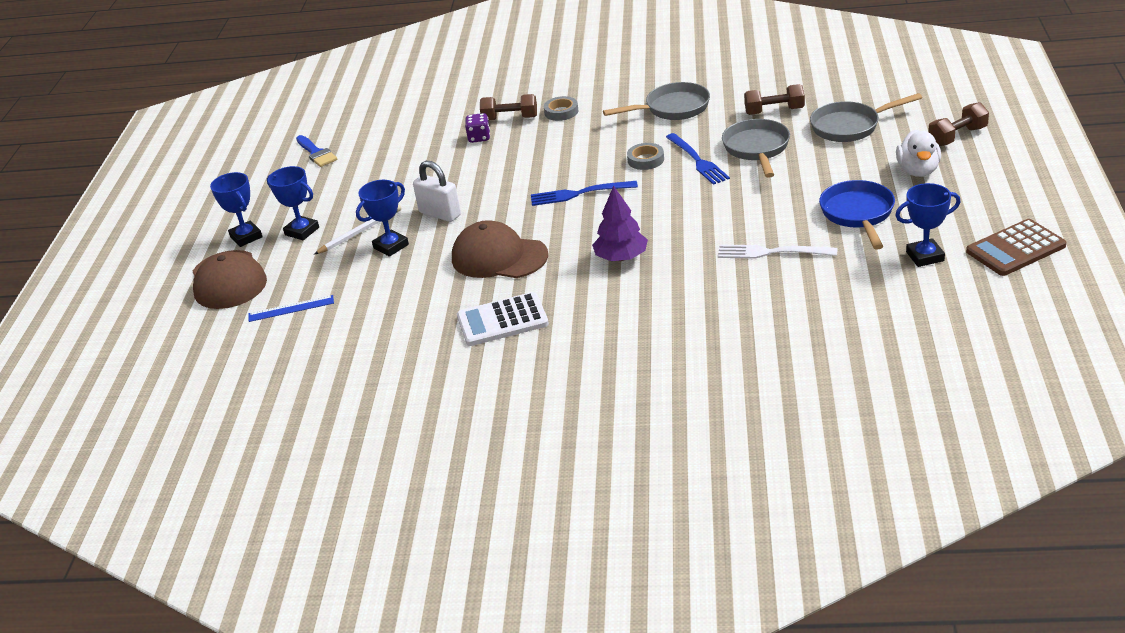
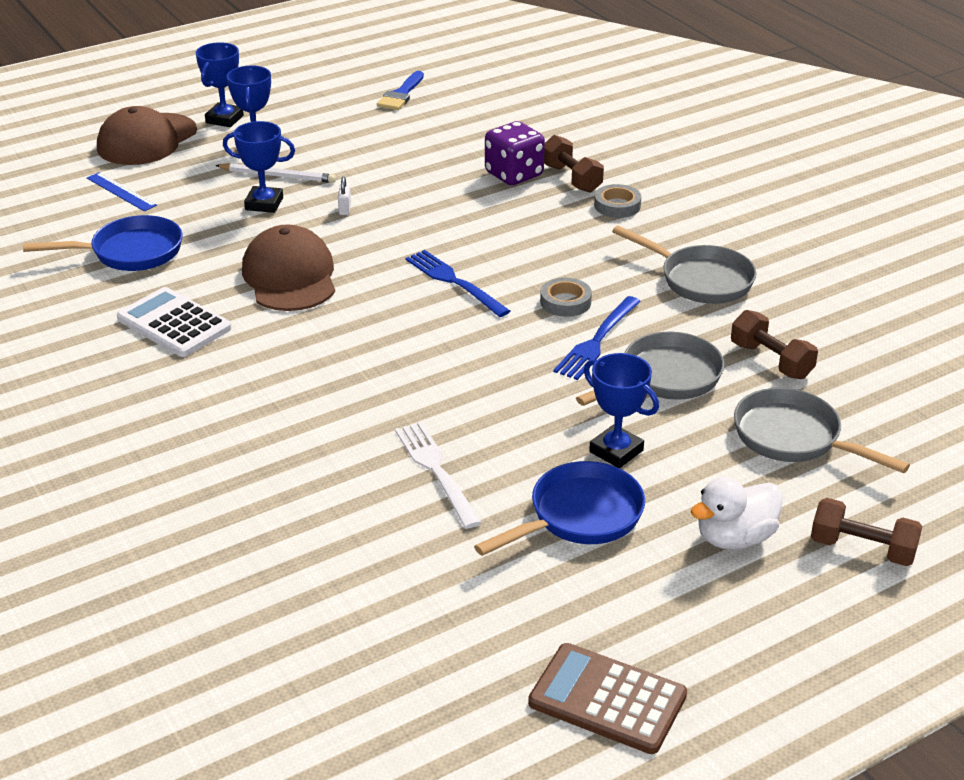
camera: 50 degrees right, 0 degrees up
white padlock [413,161,461,222] -> white padlock [338,177,351,215], size x0.47
purple dice [465,113,490,143] -> purple dice [485,121,545,185], size x1.62
purple tree [592,186,648,261] -> none
blue trophy [895,183,961,267] -> blue trophy moved to [584,353,659,468]
none -> blue pan [23,215,182,271]

